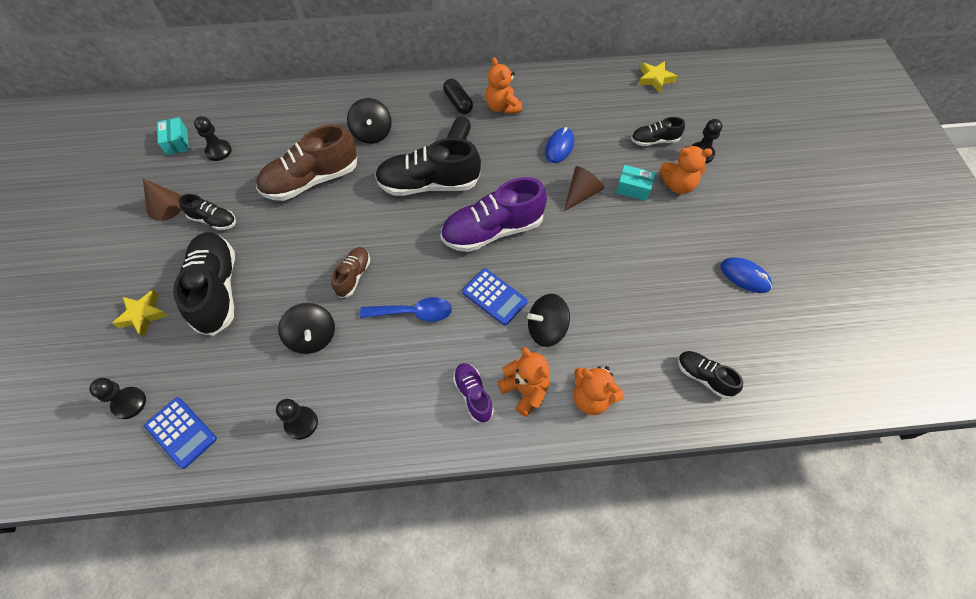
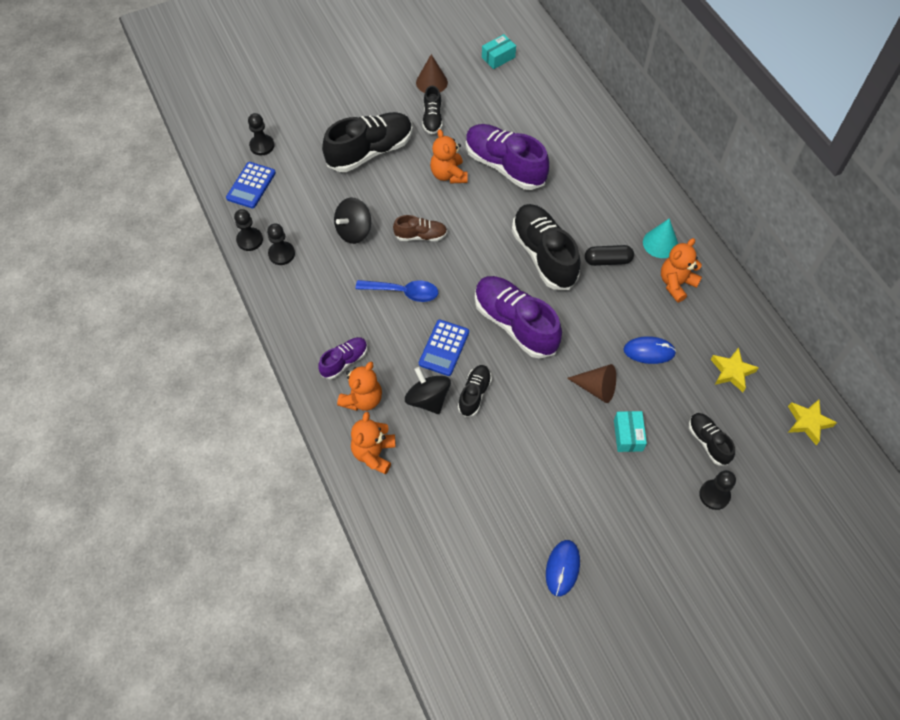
camera: 70 degrees right, 0 degrees up
yellow star [112,290,168,337] -> yellow star moved to [711,348,759,392]
black pawn [194,116,232,161] -> black pawn moved to [234,209,263,251]
brown shoe [256,124,357,201] -> purple shoe [466,124,549,190]
black spinning top [347,98,392,144] -> none
blue spoon [360,297,452,322] -> blue spoon turned 60 degrees counterclockwise [355,280,438,302]
black capsule [443,79,473,114] -> turquoise cone [643,218,678,258]
orange teddy bear [660,146,712,194] -> orange teddy bear moved to [430,129,468,184]
black shoe [678,351,743,399] -> black shoe moved to [458,365,492,417]

